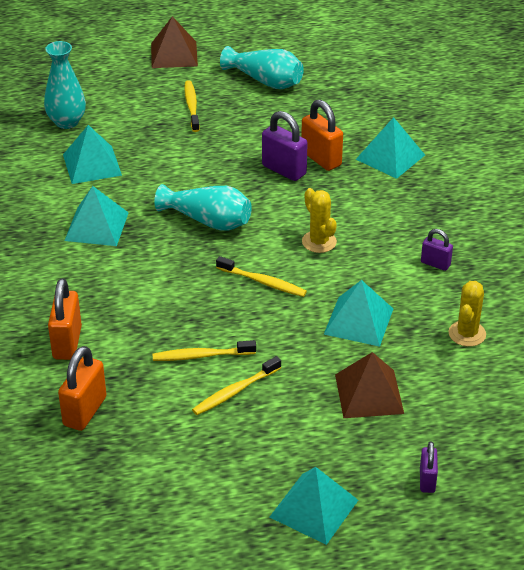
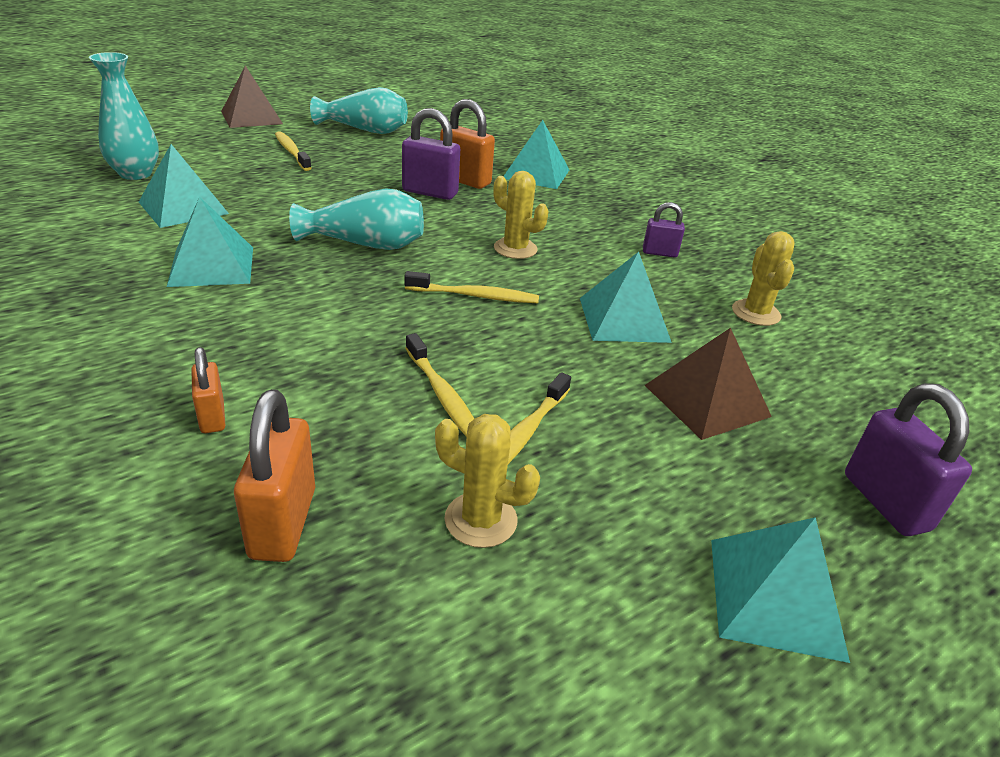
camera: 25 degrees left, 5 degrees down
orange padlock [48,278,82,360] -> orange padlock [192,347,225,433], size x0.59
yellow toothbrush [152,340,256,361] -> yellow toothbrush turned 90 degrees counterclockwise [405,333,474,437]
purple padlock [420,441,438,493] -> purple padlock [845,383,972,536], size x1.69
none -> yellow cactus [435,414,540,548]

